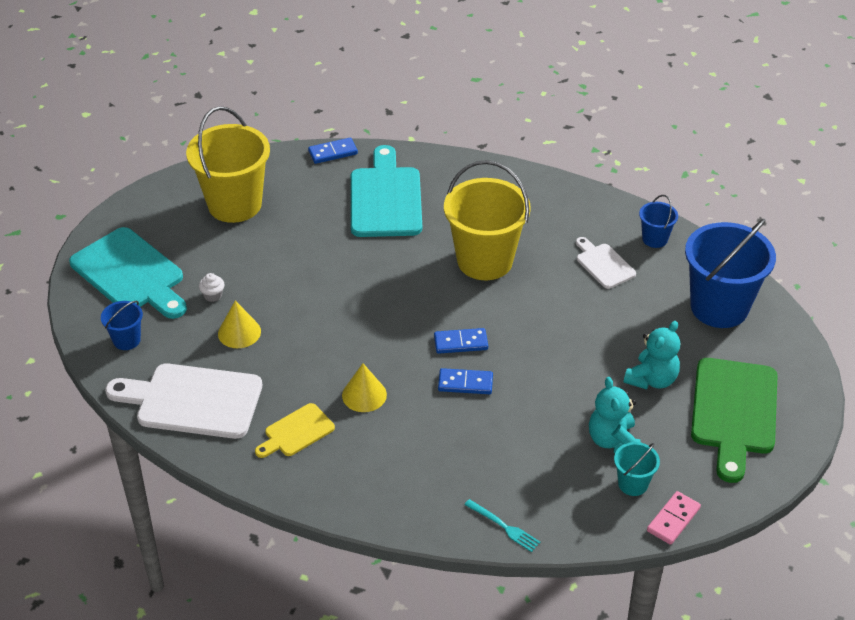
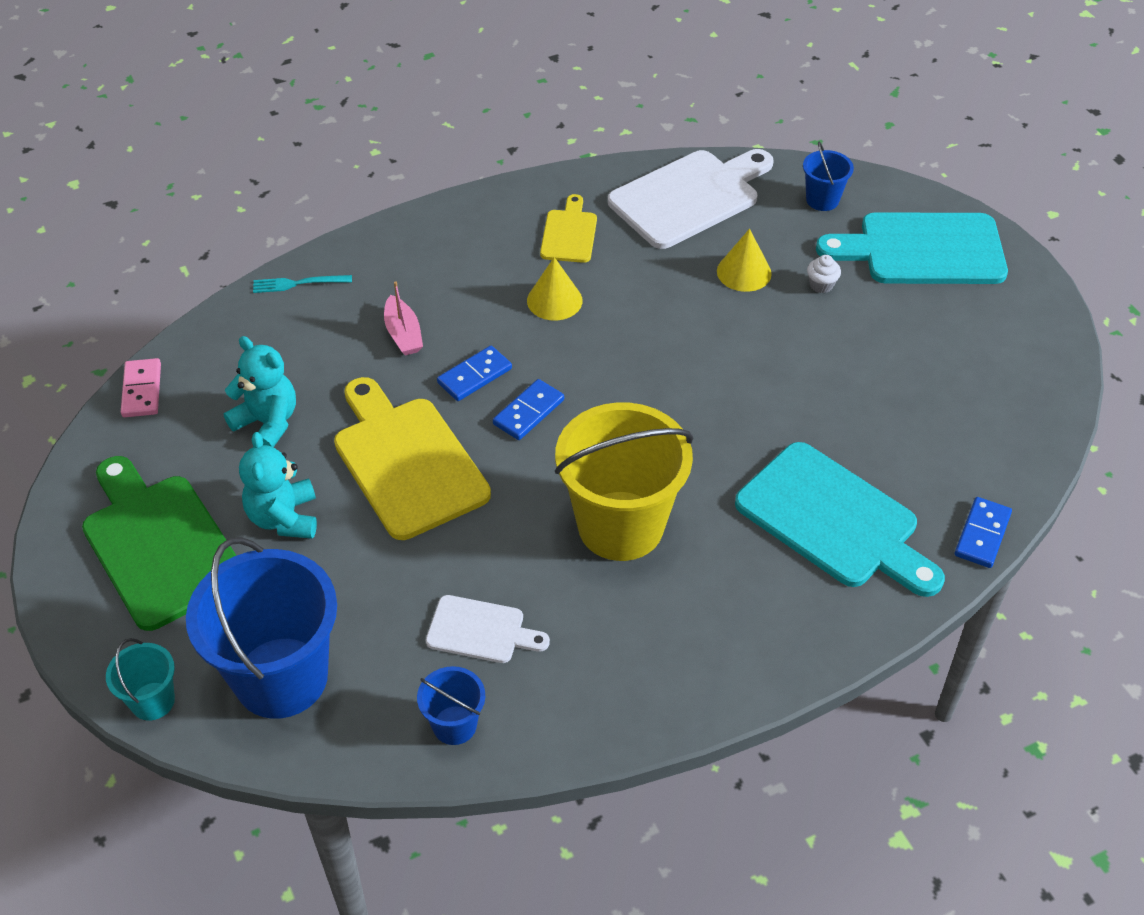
camera: 135 degrees right, 5 degrees up
yellow bucket [186,106,270,223] -> none
turquoise bucket [614,442,660,496] -> turquoise bucket moved to [106,638,175,721]
none -> yellow cutting board [334,377,491,540]
none -> pink boat [384,281,423,355]

